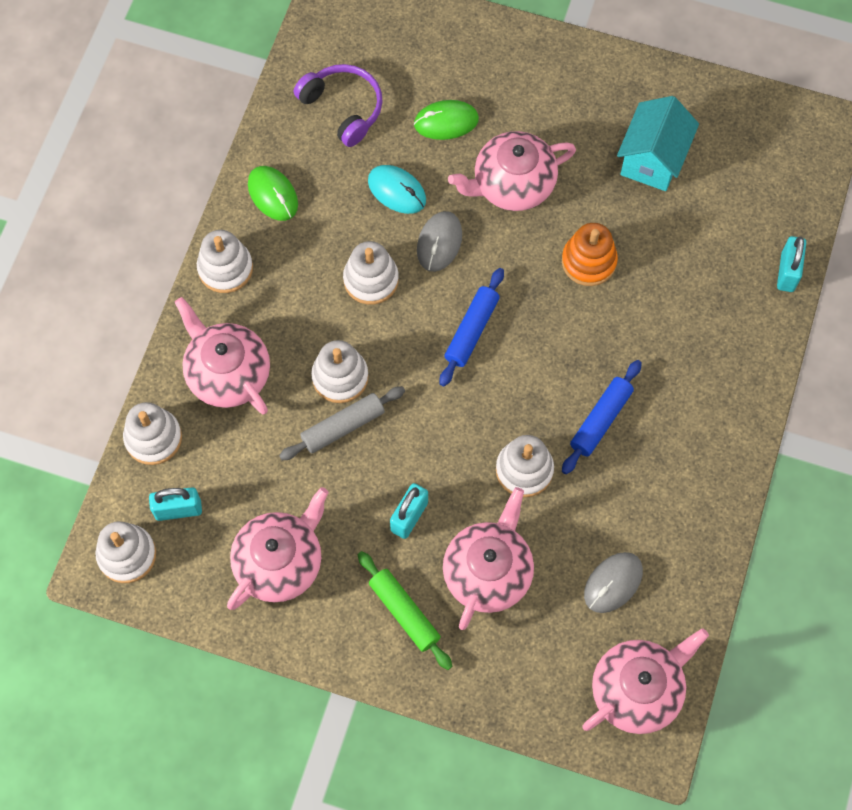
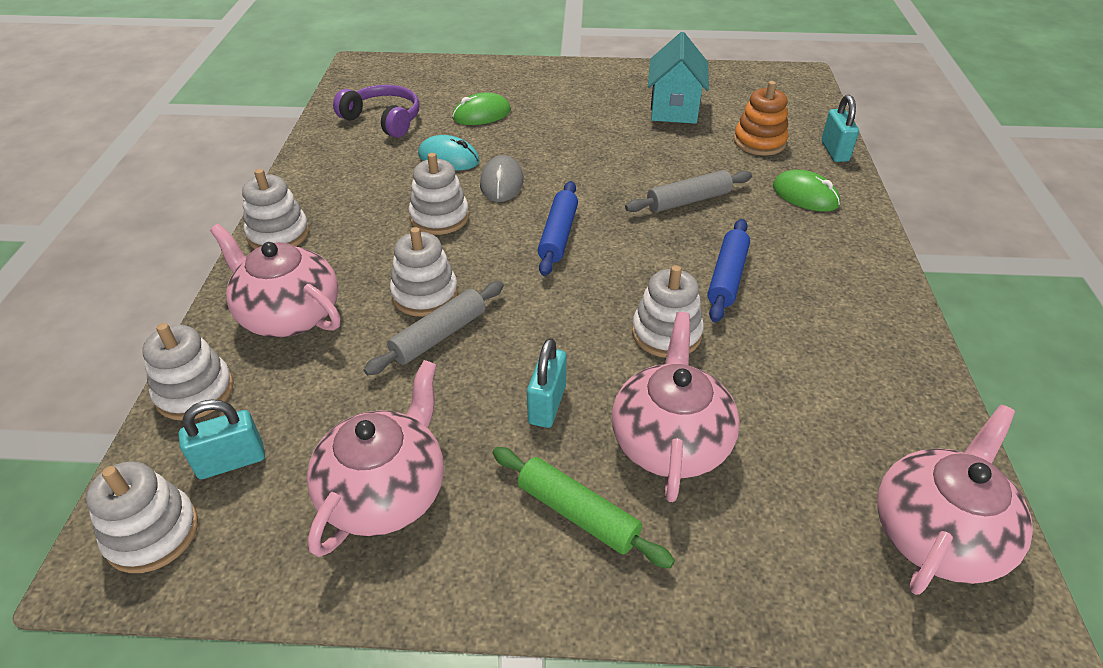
camera: 15 degrees left, 25 degrees down
green mouse [248,166,298,221] -> green mouse moved to [773,170,840,212]
pink teapot [448,131,576,211] -> none
orange stacking toy [562,223,618,286] -> orange stacking toy moved to [734,81,789,155]
grey mouse [584,552,643,613] -> none
none -> grey rolling pin [625,170,752,212]

